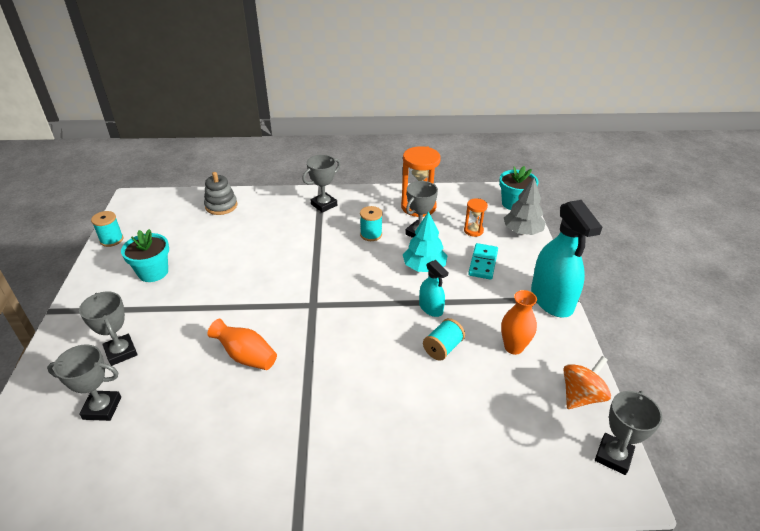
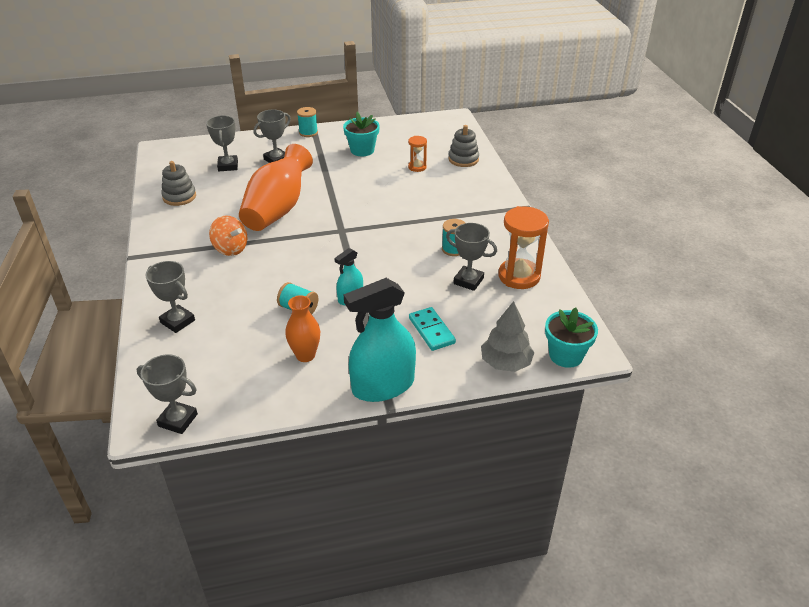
camera: 80 degrees right, 0 degrees up
turquoise spool [91,211,123,247] -> turquoise spool moved to [297,107,318,137]
orange vase [207,319,277,370] -> orange vase [239,144,313,231], size x1.86
grey trophy [302,155,341,213] -> grey trophy moved to [146,261,195,333]
turquoise tree [403,211,447,272] -> none
orange hourglass [464,198,488,237] -> orange hourglass moved to [408,136,427,172]
turquoise domino [468,243,498,280] -> turquoise domino turned 60 degrees clockwise [409,307,456,351]
orange spinning top [563,356,611,409] -> orange spinning top moved to [209,215,247,256]
none -> grey stacking toy [161,161,196,206]

